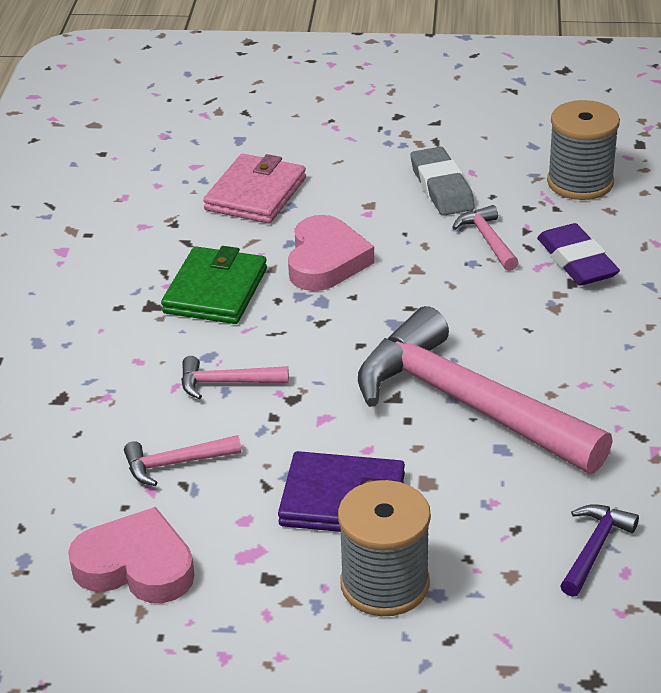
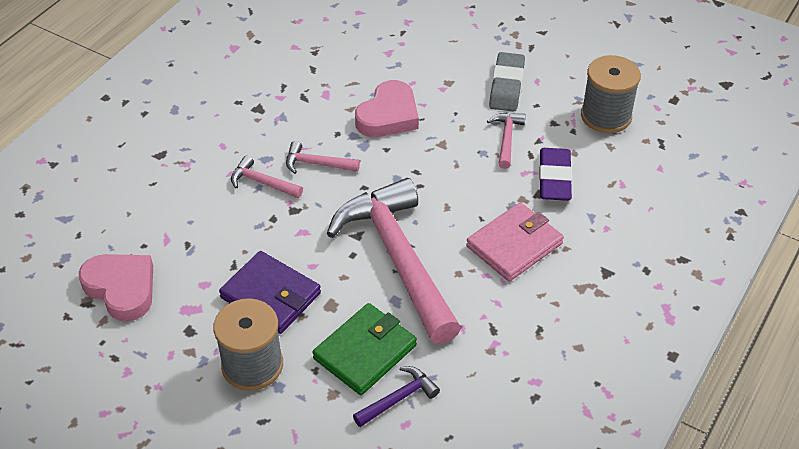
camera: 25 degrees right, 10 degrees up
pink hammer [124,435,241,486] -> pink hammer moved to [286,141,360,174]
green wallet [161,246,267,324] -> green wallet moved to [312,303,417,395]
pink wallet [203,154,306,224] -> pink wallet moved to [466,202,564,281]

